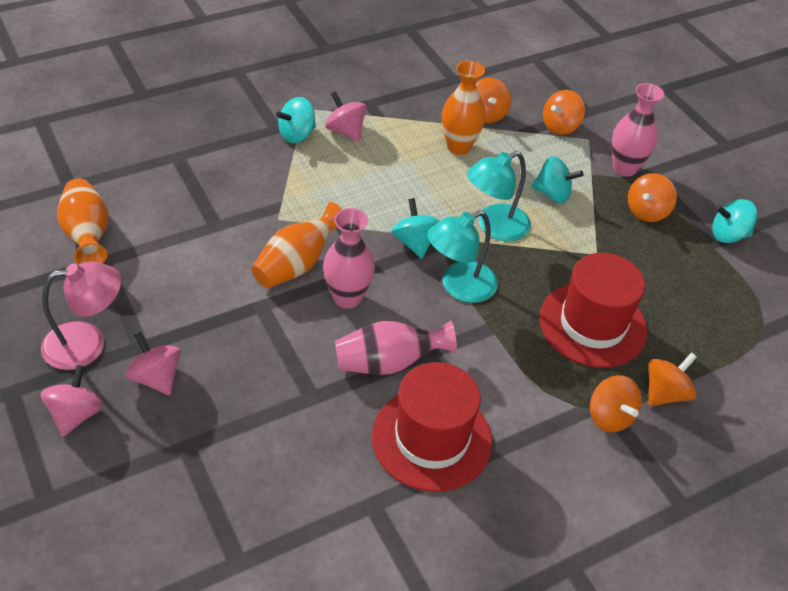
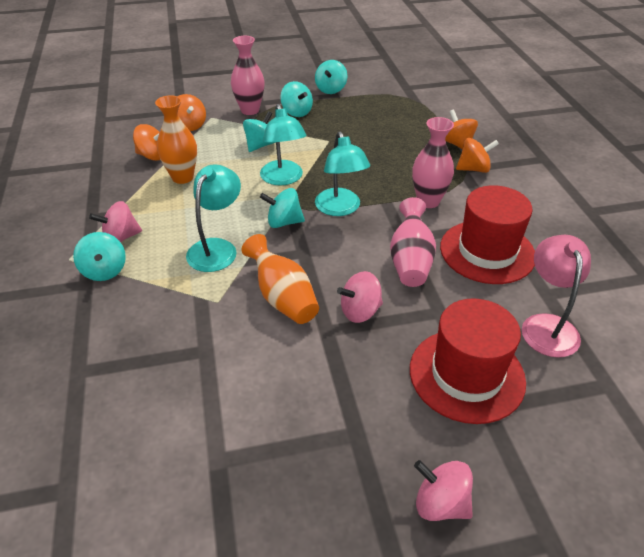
camera: 70 degrees left, 5 degrees down
pink lamp [41,261,121,370] -> pink lamp moved to [522,235,591,358]
orange vase [57,178,109,265] -> none
pink spinning top [125,332,181,395] -> pink spinning top moved to [337,271,383,323]
pink vase [323,208,375,309] -> pink vase moved to [412,117,454,208]
red hat [539,253,647,368] -> red hat moved to [410,298,526,424]
orange spinning top [628,173,677,222] -> turquoise spinning top [280,81,313,117]
none -> turquoise lamp [186,164,241,272]

